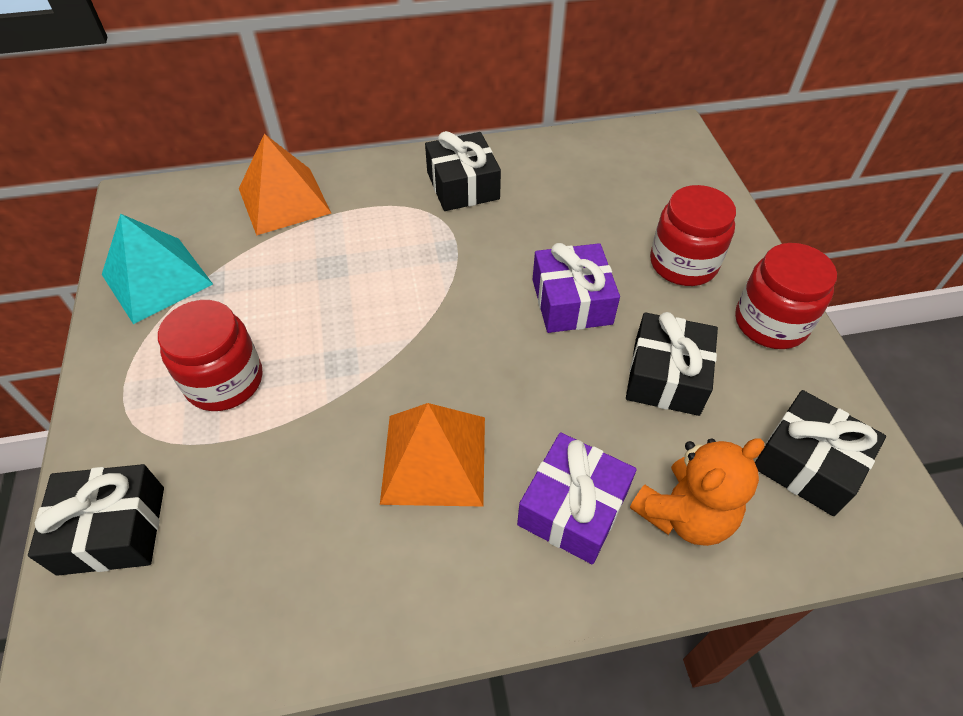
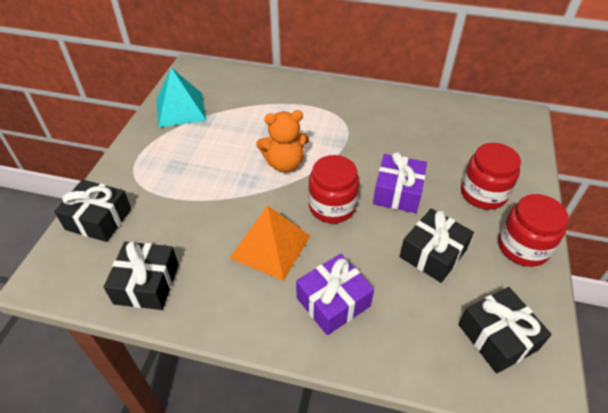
camera: 25 degrees right, 5 degrees down
red jar [158,300,263,411] -> red jar moved to [308,155,359,223]
orange pyramid [239,134,331,236] -> none
black gift [425,131,501,211] -> black gift moved to [104,241,179,310]
orange teddy bear [630,438,765,546] -> orange teddy bear moved to [256,110,309,172]

